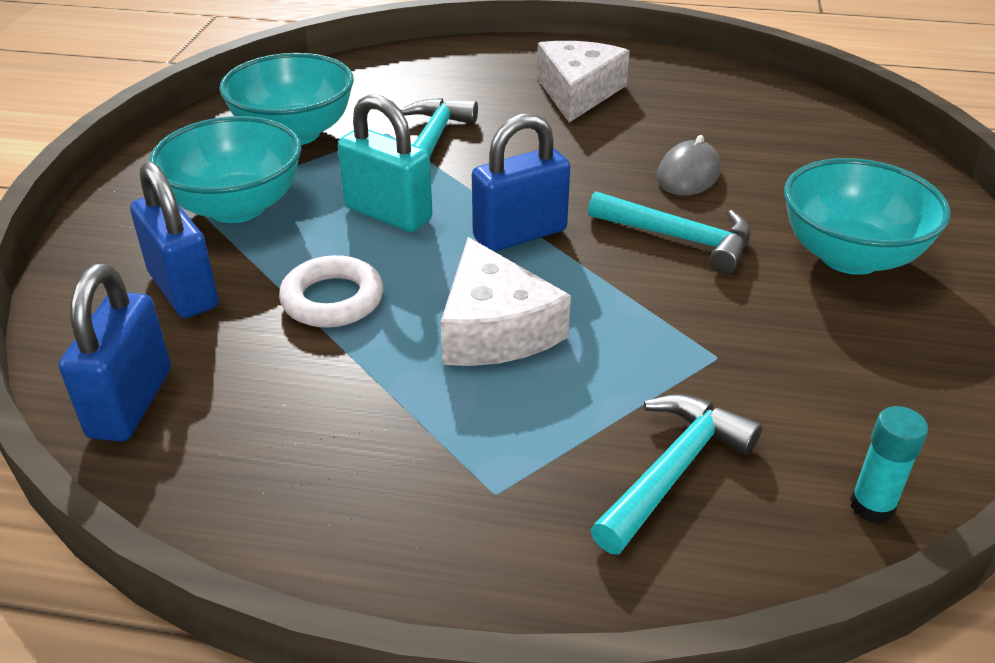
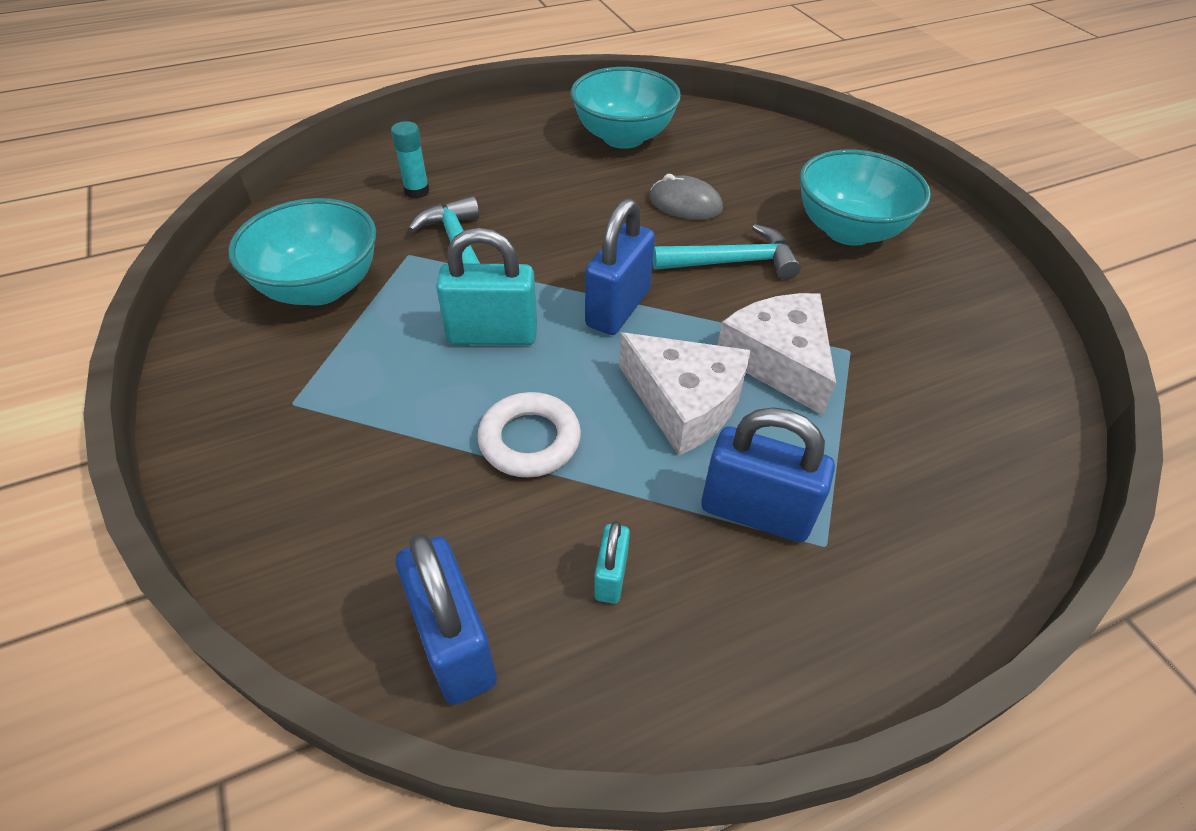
camera: 35 degrees left, 10 degrees up
blue padlock [130,162,219,318] -> blue padlock moved to [701,407,835,542]
turquoise bowl [149,116,302,223] -> turquoise bowl moved to [571,67,681,149]
white cheese [537,41,630,122] -> white cheese moved to [718,293,836,415]
turquoise hammer [590,394,762,554] -> none
grey mouse [657,135,721,196] -> grey mouse turned 60 degrees counterclockwise [649,174,723,220]
turquoise glue stick [850,406,928,524] -> turquoise glue stick moved to [391,121,430,199]
none -> turquoise padlock [594,521,630,604]

